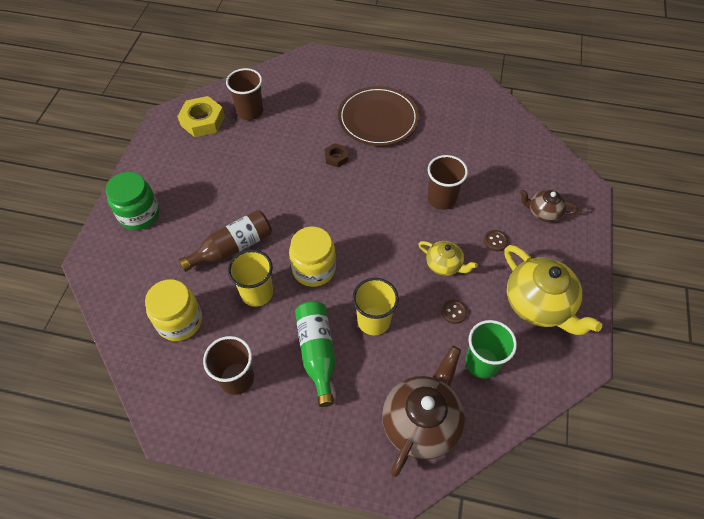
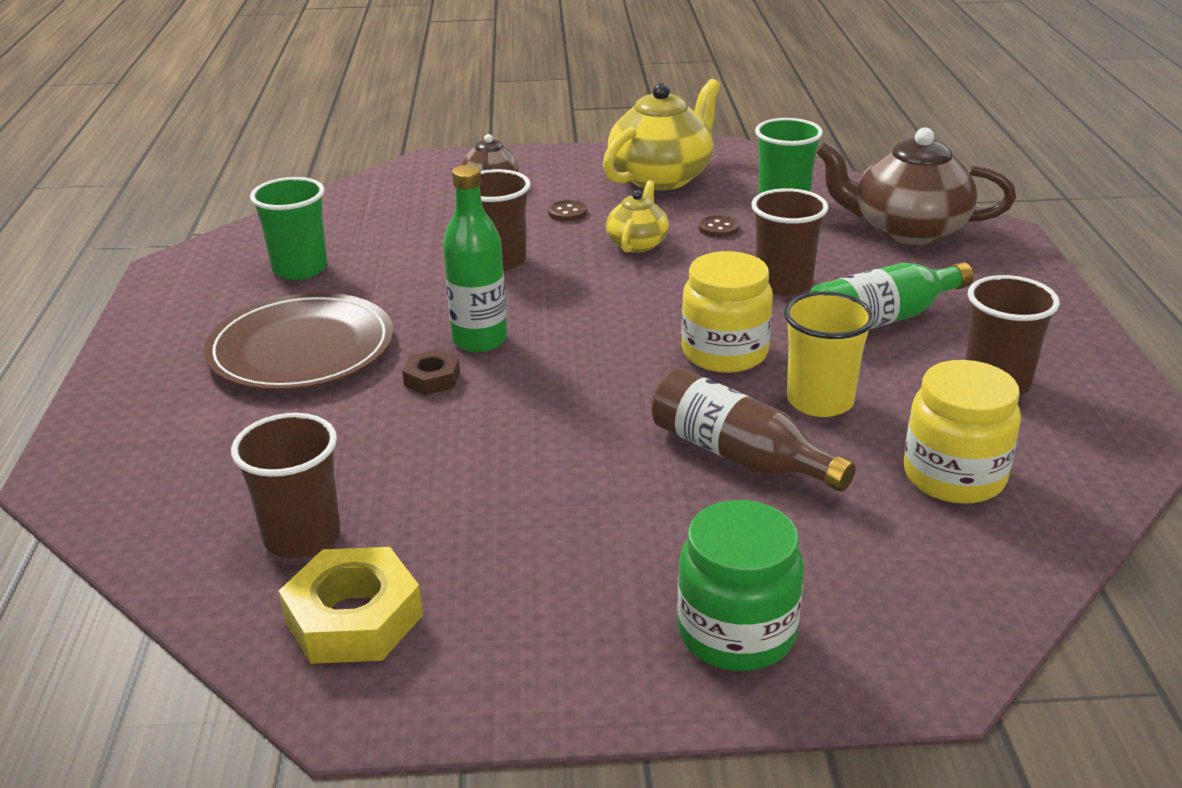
camera: 105 degrees left, 25 degrees down
yellow cup [353,278,399,335] -> brown cup [751,188,829,295]
none -> green cup [250,177,327,280]
none -> green bottle [443,165,507,352]

